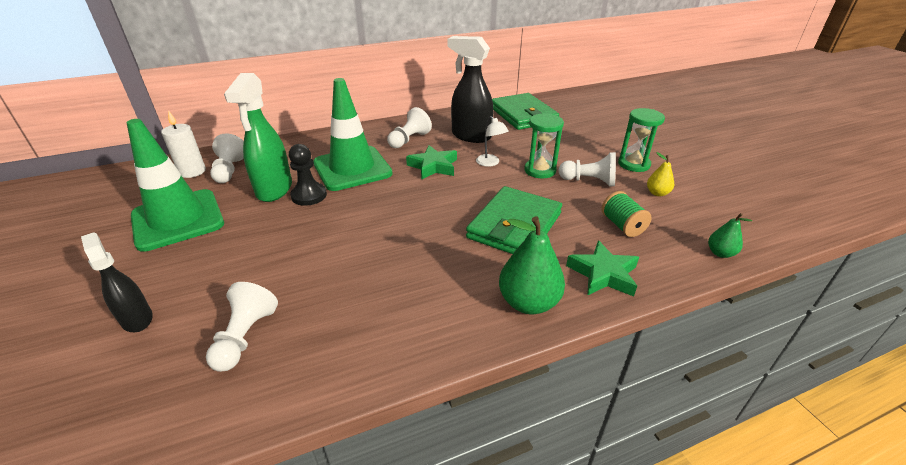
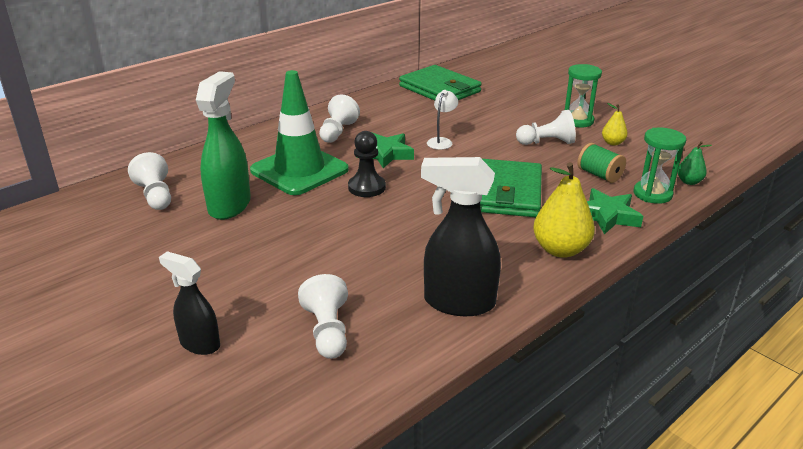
camera: 20 degrees left, 5 degrees down
green traffic cone [126,119,224,252] -> none
white candle [161,110,206,178] -> none
green spray bottle [224,73,292,202] -> green spray bottle turned 150 degrees counterclockwise [196,71,251,220]
black pawn [289,144,327,206] -> black pawn moved to [348,131,386,197]
black spray bottle [447,36,493,143] -> black spray bottle moved to [421,157,501,316]
white lamp [476,116,509,167] -> white lamp turned 105 degrees counterclockwise [427,90,458,150]
green pear [499,216,565,314] -> yellow pear [533,162,595,258]
green hourglass [524,113,564,178] -> green hourglass moved to [634,128,686,204]

